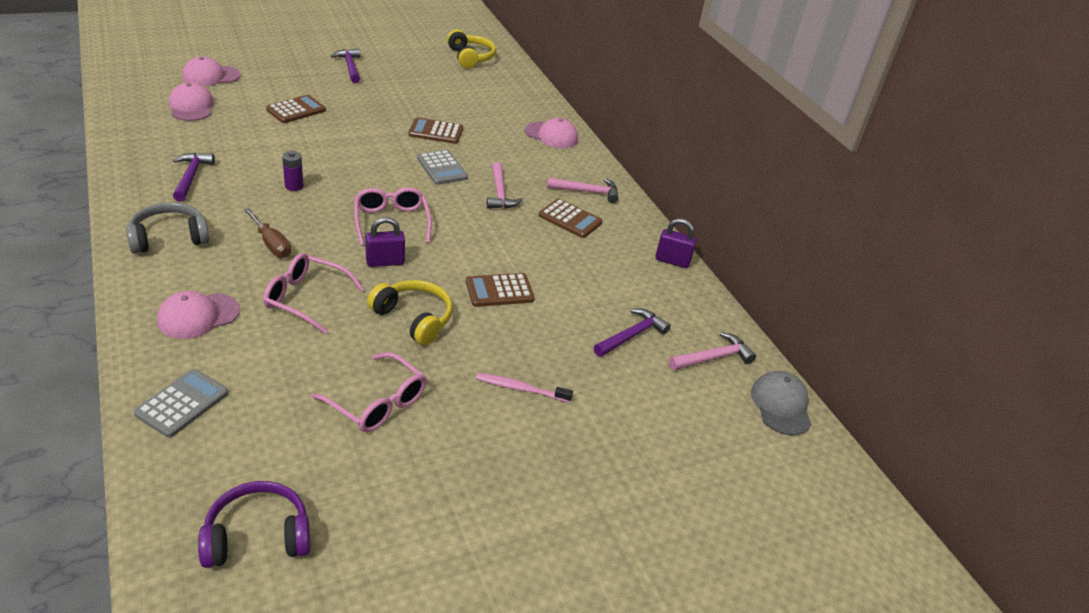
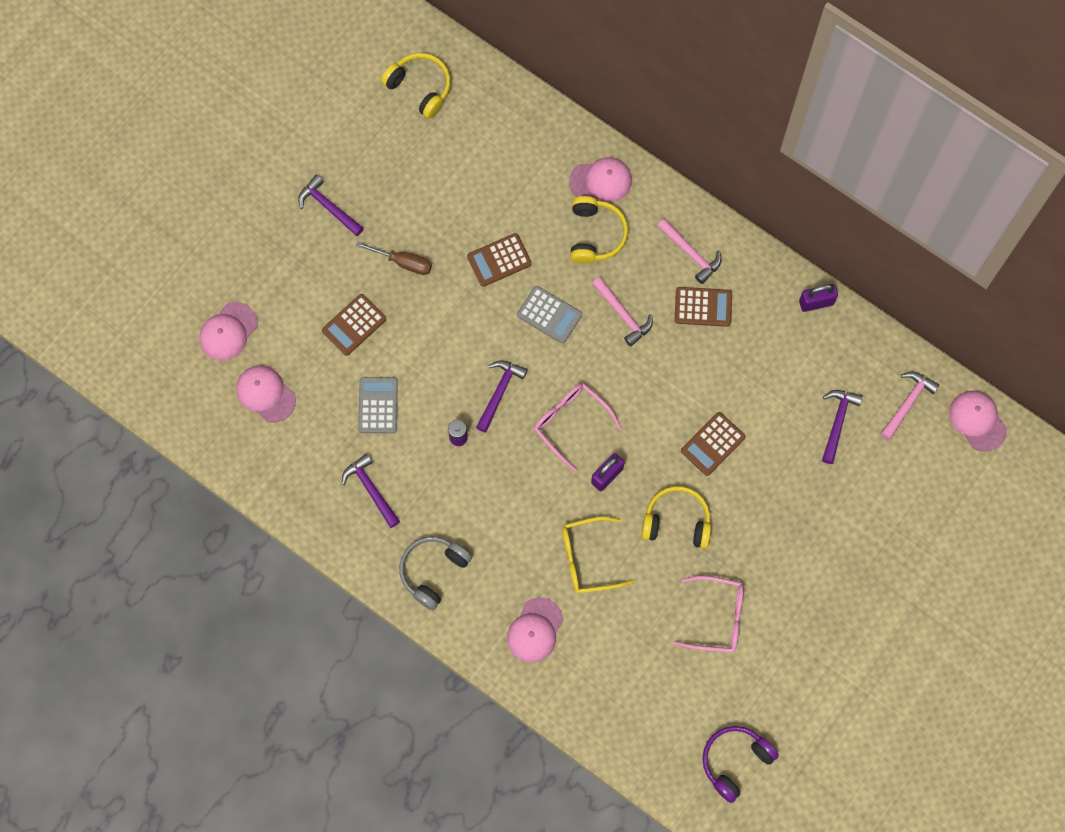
camera: 25 degrees left, 35 degrees up
grey calculator [134,369,228,438] -> grey calculator moved to [358,377,398,433]
brown screwdriver [244,208,291,258] -> brown screwdriver moved to [356,242,432,275]
pink glasses [263,253,365,334] -> yellow glasses [562,516,634,593]
brown calculator [266,95,326,123] -> brown calculator turned 150 degrees counterclockwise [322,294,386,356]
pink toothbrush [476,373,573,403] -> none
pink hammer [547,177,618,203] -> pink hammer turned 75 degrees clockwise [657,219,721,284]
grey cap [751,371,812,435] -> pink cap [949,391,1007,452]
none -> purple hammer [476,360,528,433]
none -> yellow headphones [570,196,628,264]

